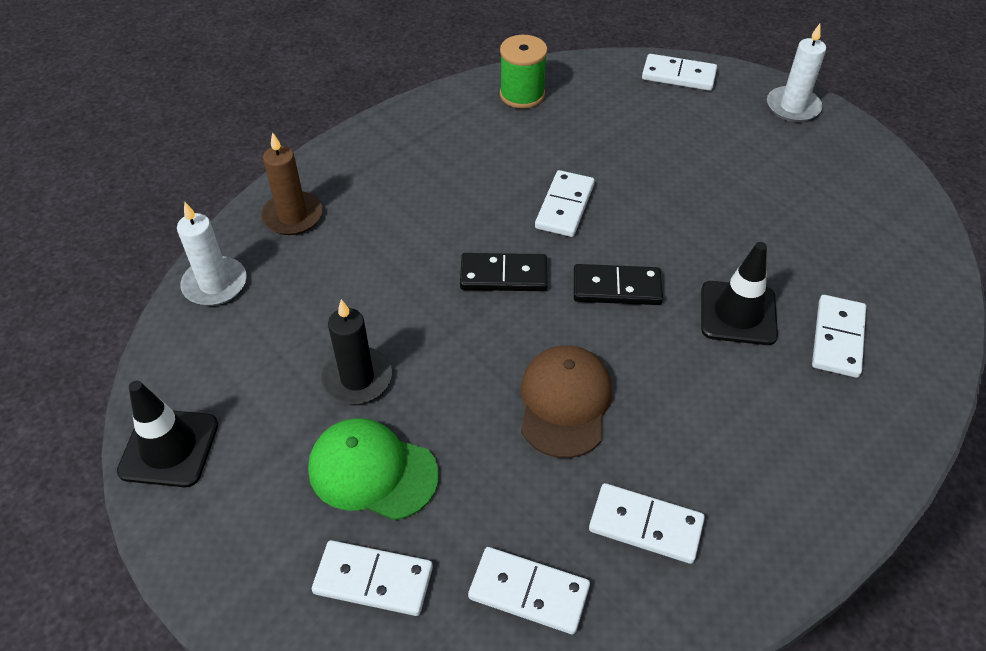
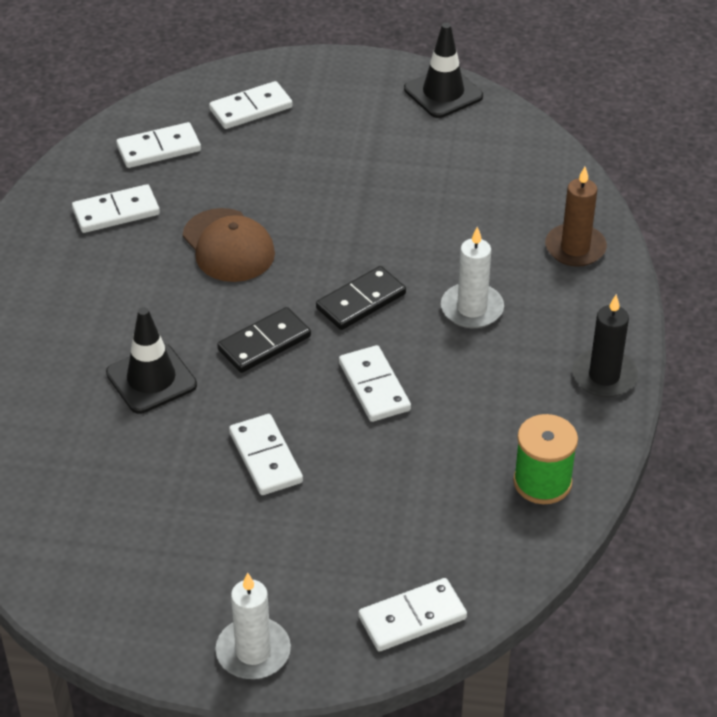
camera: 140 degrees right, 5 degrees down
white candle [177,202,247,306] -> white candle moved to [441,226,504,328]
green cap [308,418,439,521] -> none
black candle [321,299,392,404] -> black candle moved to [572,294,638,397]
white domino [812,295,866,378] -> white domino moved to [229,414,303,495]

